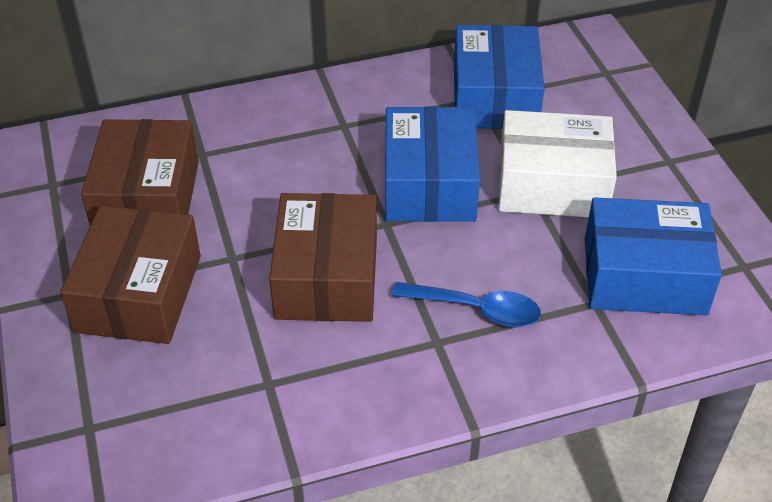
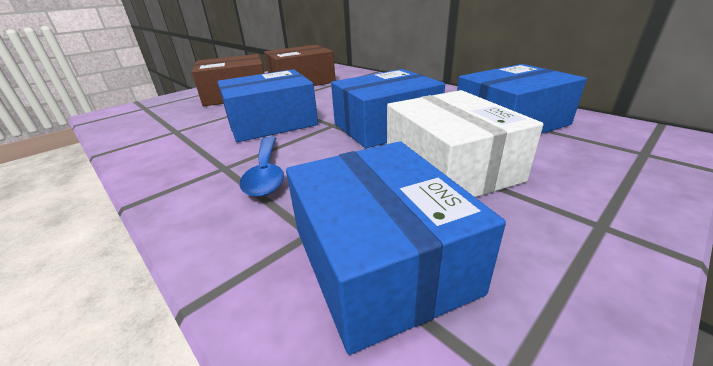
camera: 65 degrees right, 15 degrees down
brown box [269,193,377,322] -> blue box [218,69,318,142]

